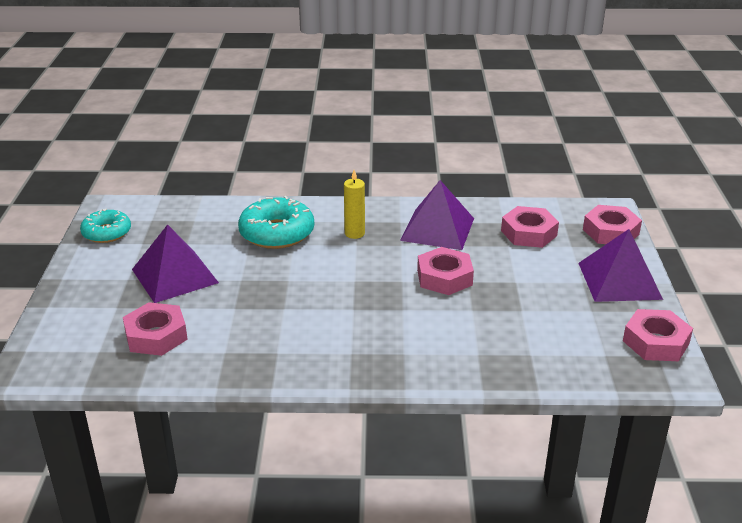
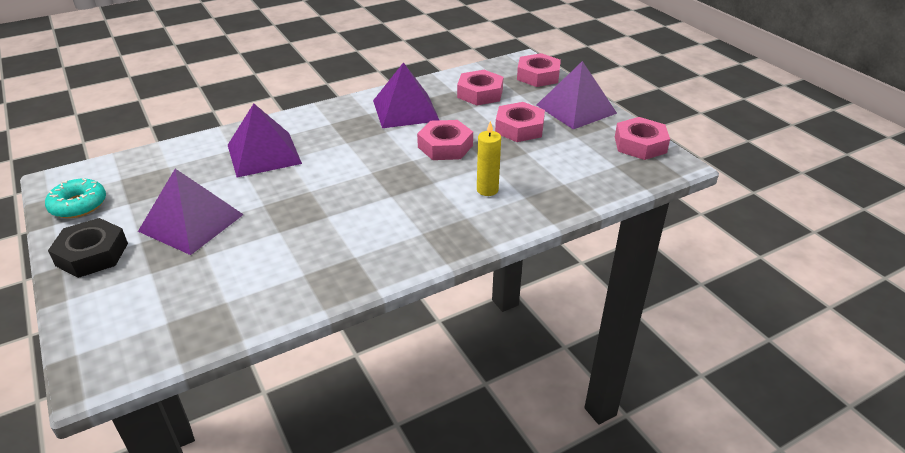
camera: 30 degrees left, 5 degrees up
pink nut [123,302,188,356] -> pink nut moved to [495,102,545,142]
turquoise donut [238,196,314,249] -> purple pyramid [228,103,302,178]
yellow candle [344,170,365,239] -> yellow candle moved to [477,121,501,196]
none -> black nut [48,218,128,278]

